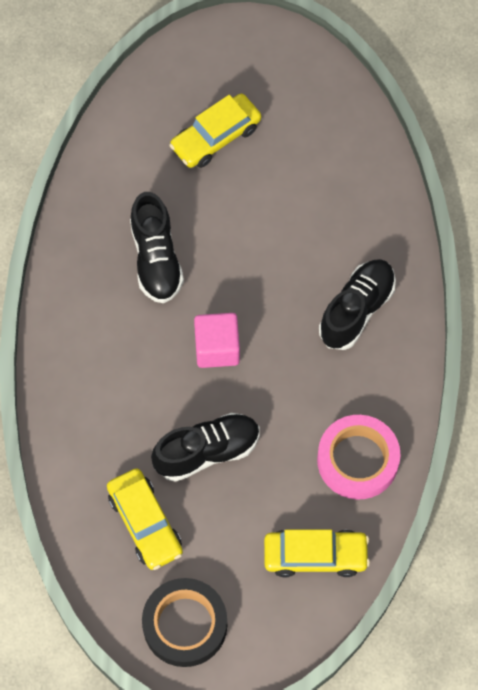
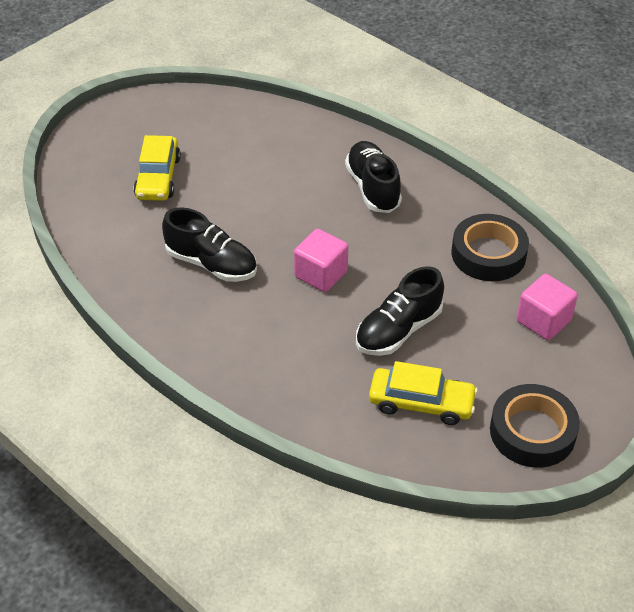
camera: 50 degrees left, 20 degrees down
black shoe [151,413,260,482] -> black shoe turned 150 degrees counterclockwise [356,266,444,356]
yellow car [264,530,370,577] -> pink cube [517,274,578,340]
pink tape [317,415,401,499] -> black tape [452,214,529,281]

